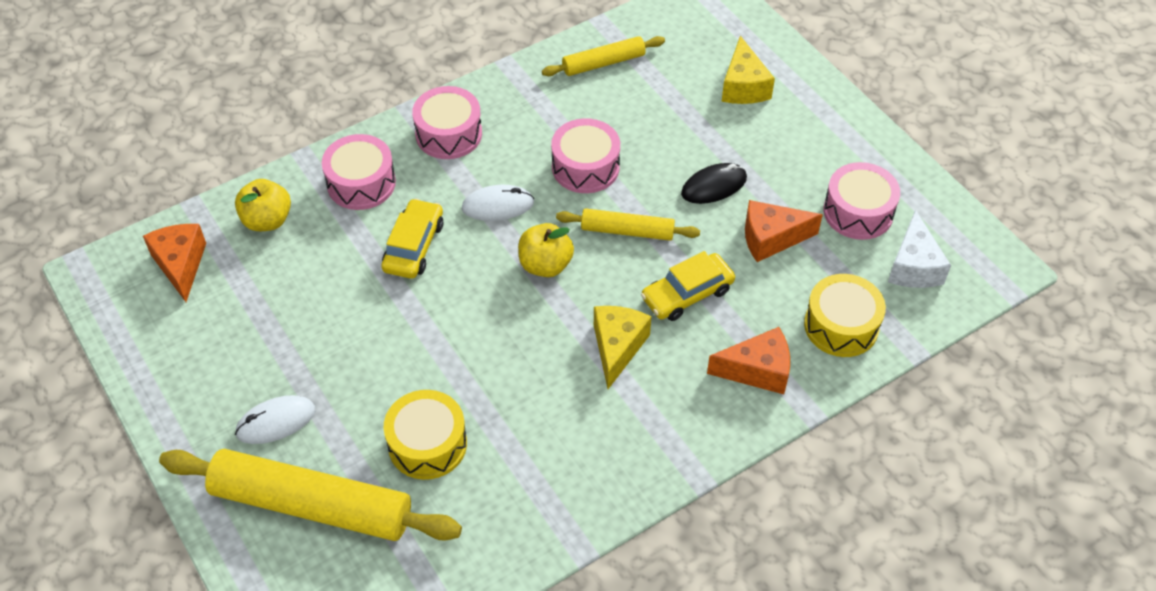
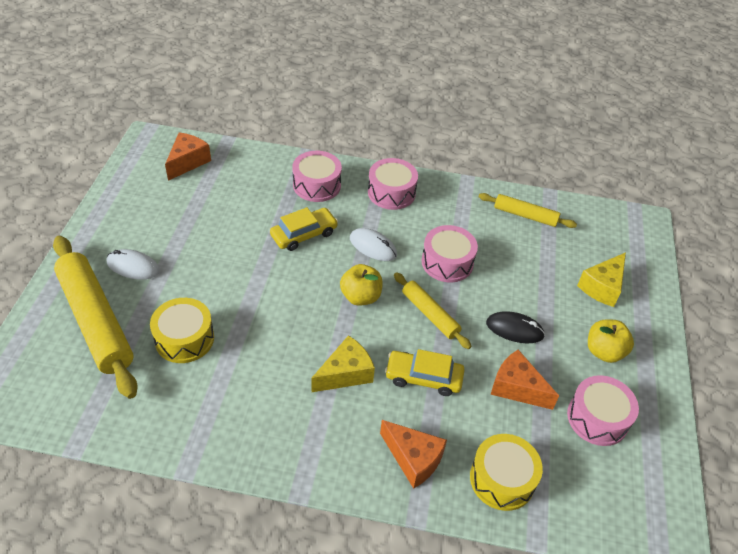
camera: 40 degrees right, 5 degrees down
yellow apple [235,179,291,231] -> yellow apple moved to [588,319,634,363]
white cheese [888,209,951,288] -> none

